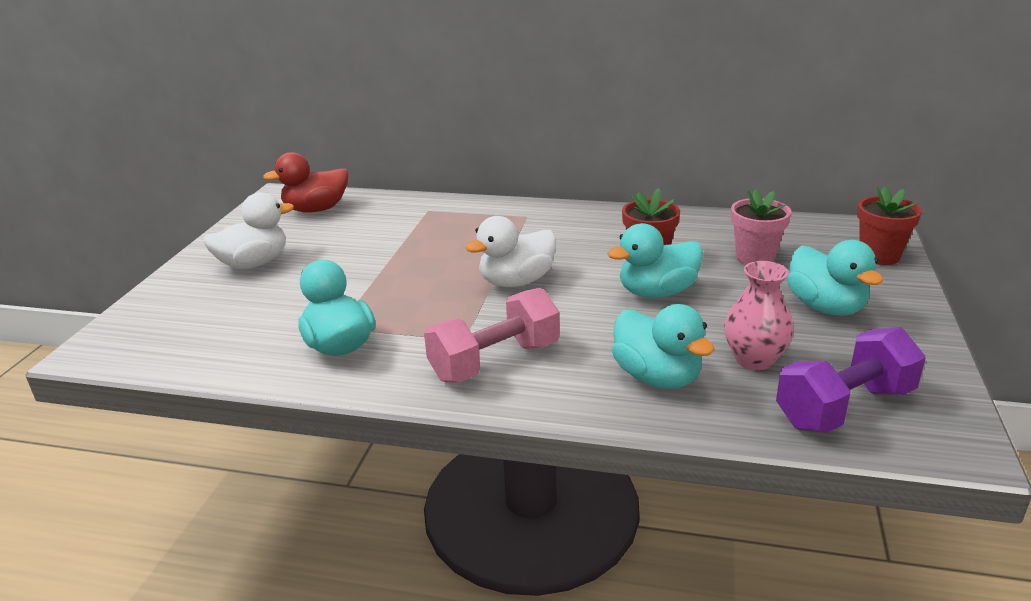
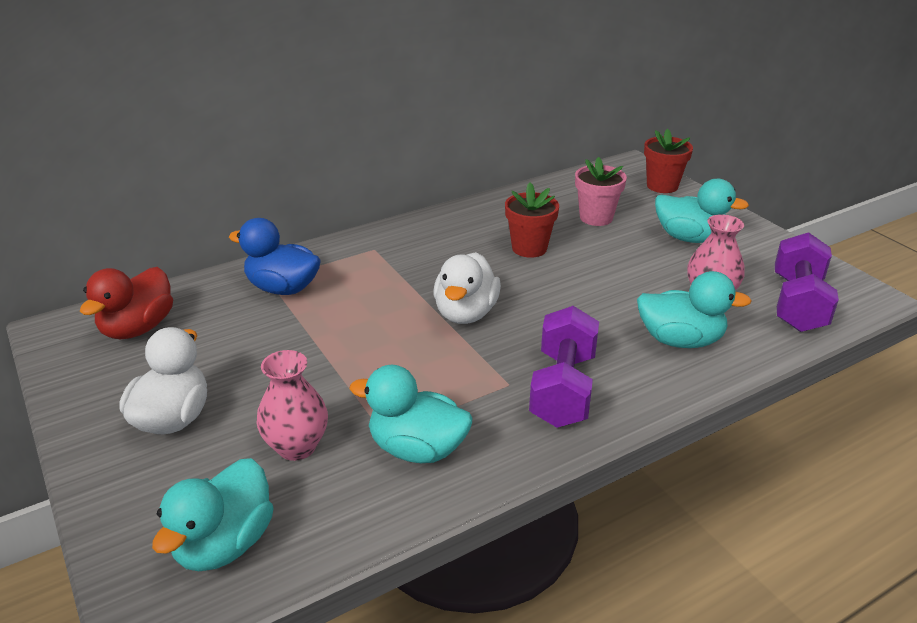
camera: 45 degrees left, 5 degrees up
pink dumbbell [424,288,560,382] -> purple dumbbell [529,306,599,428]
turquoise duck [607,223,703,298] -> turquoise duck moved to [152,458,274,571]
none -> blue duck [229,218,321,295]
none -> pink vase [256,350,328,461]

